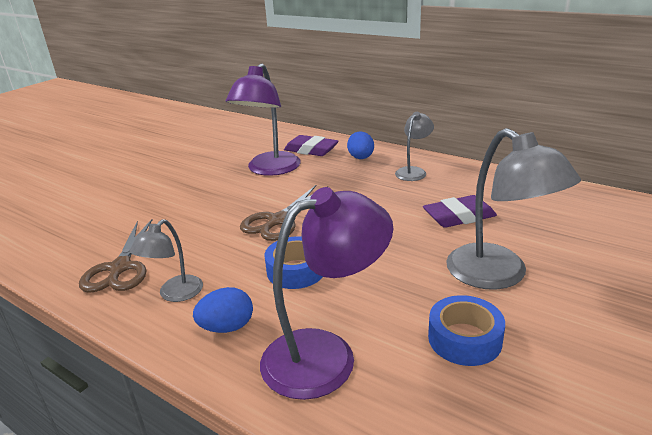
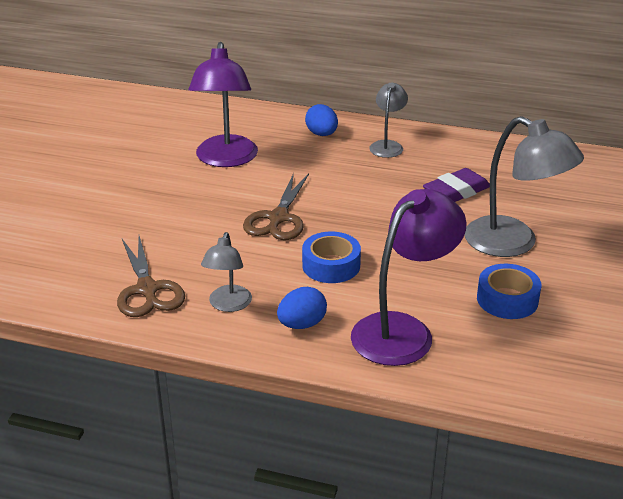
camera: 20 degrees left, 5 degrees up
purple eraser [284,135,338,156] -> none

